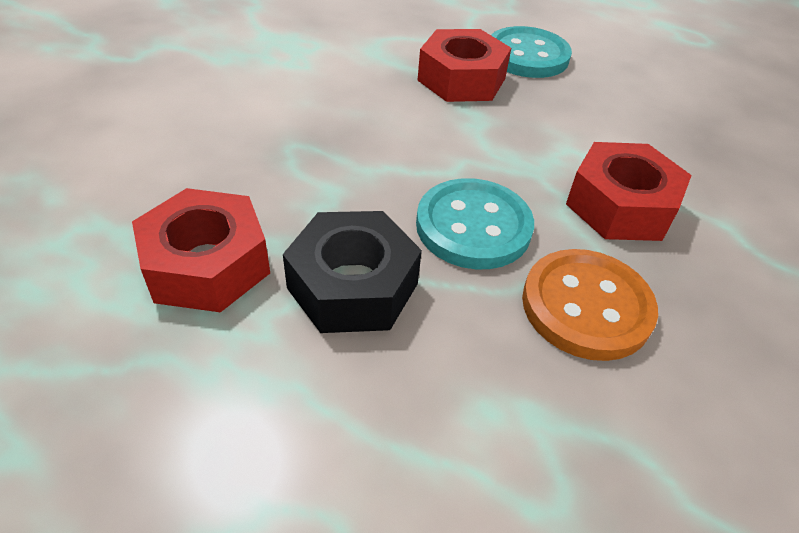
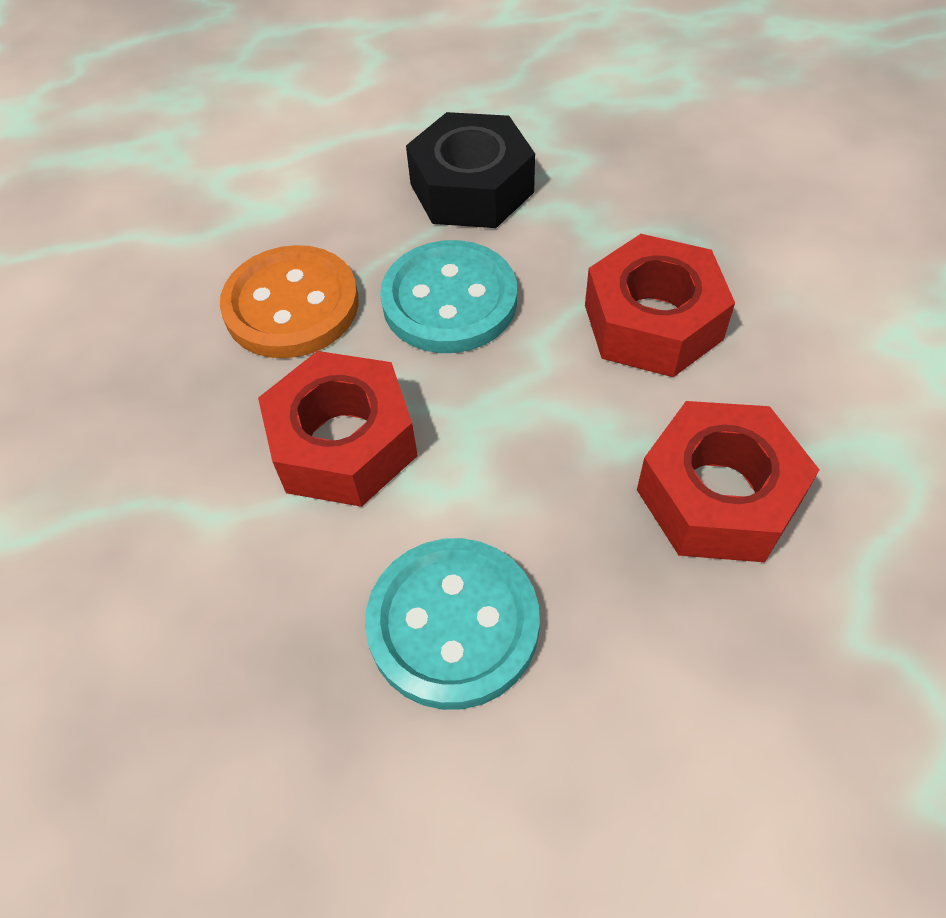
camera: 140 degrees right, 10 degrees up
red nut [132,188,270,312] -> red nut moved to [585,234,735,377]
turquoise button [491,26,572,78] -> turquoise button moved to [365,538,540,710]

